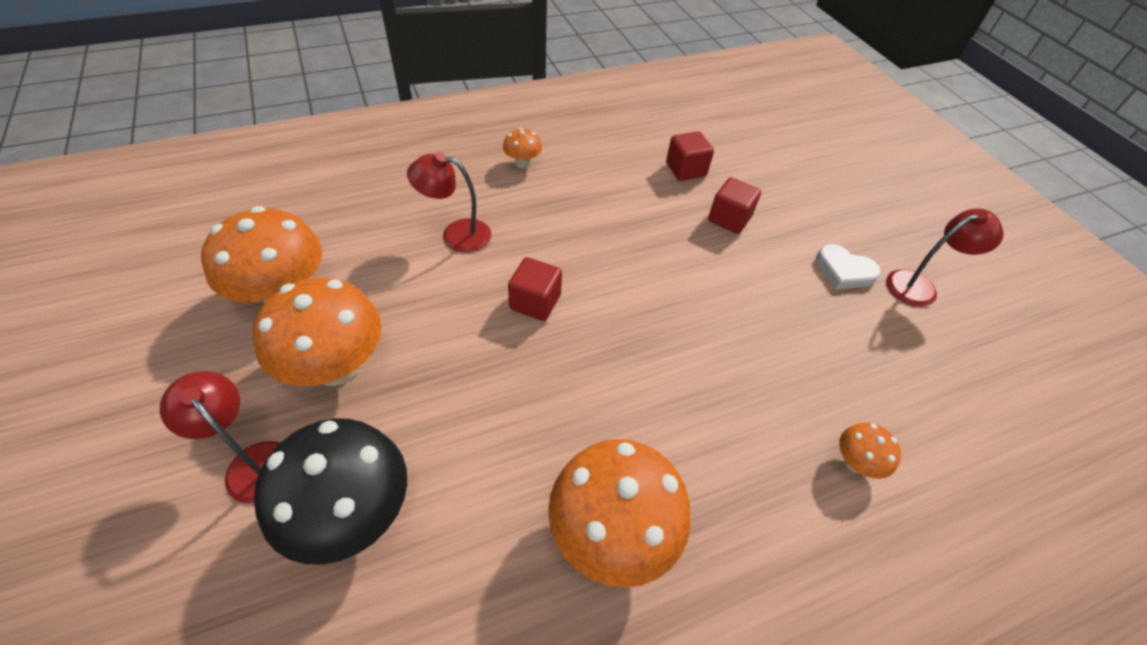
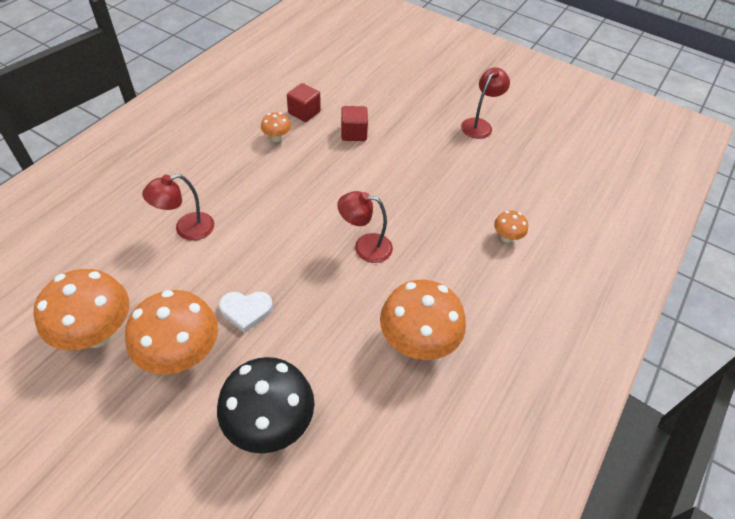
camera: 35 degrees left, 0 degrees up
red lamp [160,371,280,504] -> red lamp moved to [337,191,393,263]
orange mushroom [503,128,542,168] -> orange mushroom moved to [261,112,291,142]
red cube [508,257,562,321] -> none
white heart [816,244,881,289] -> white heart moved to [219,291,273,333]

